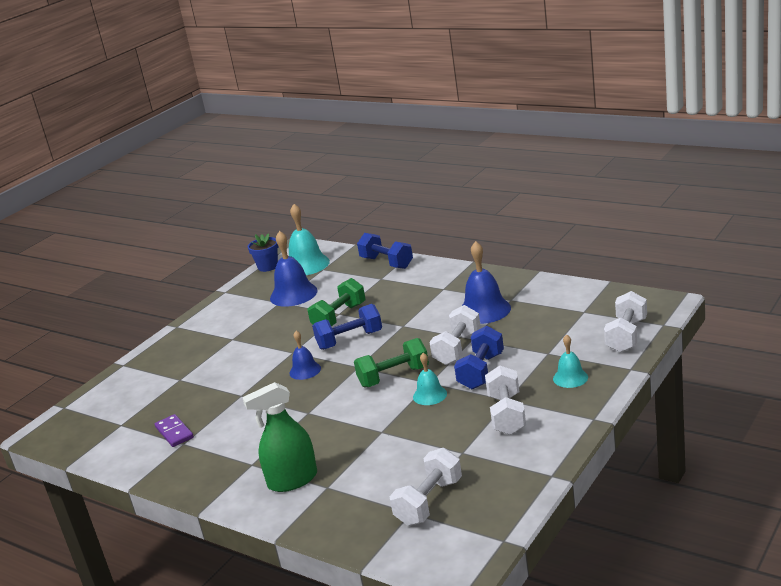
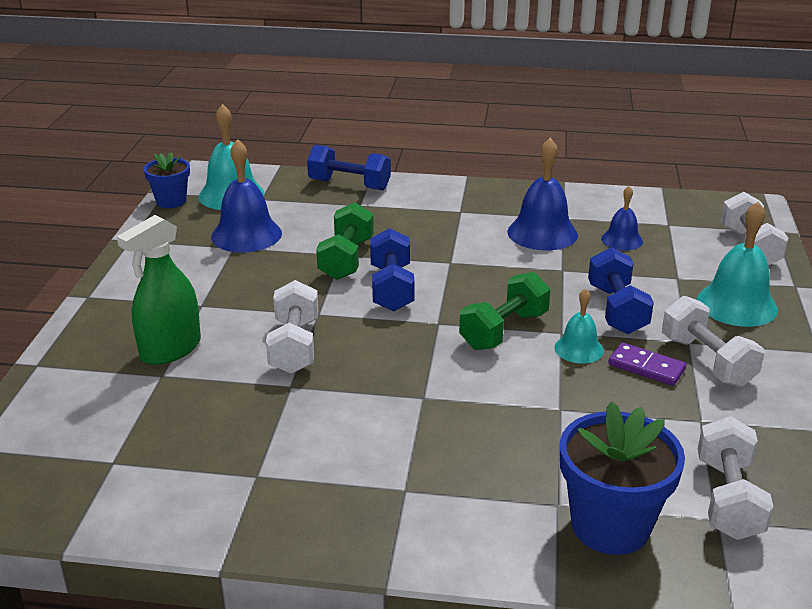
camera: 30 degrees left, 5 degrees up
purple domino [155,414,194,447] -> purple domino moved to [608,342,686,386]
green spray bottle [242,382,317,492] -> green spray bottle moved to [117,215,201,365]
blue bell [289,331,321,380] -> blue bell moved to [601,186,643,250]
blue dumbbell [312,304,382,350] -> blue dumbbell turned 45 degrees counterclockwise [370,228,414,311]
white dumbbell [429,305,481,365] -> white dumbbell moved to [266,280,318,374]
turquoise bell [553,334,588,388] -> turquoise bell [697,202,778,327], size x1.72
none -> blue flower pot [560,401,685,555]

